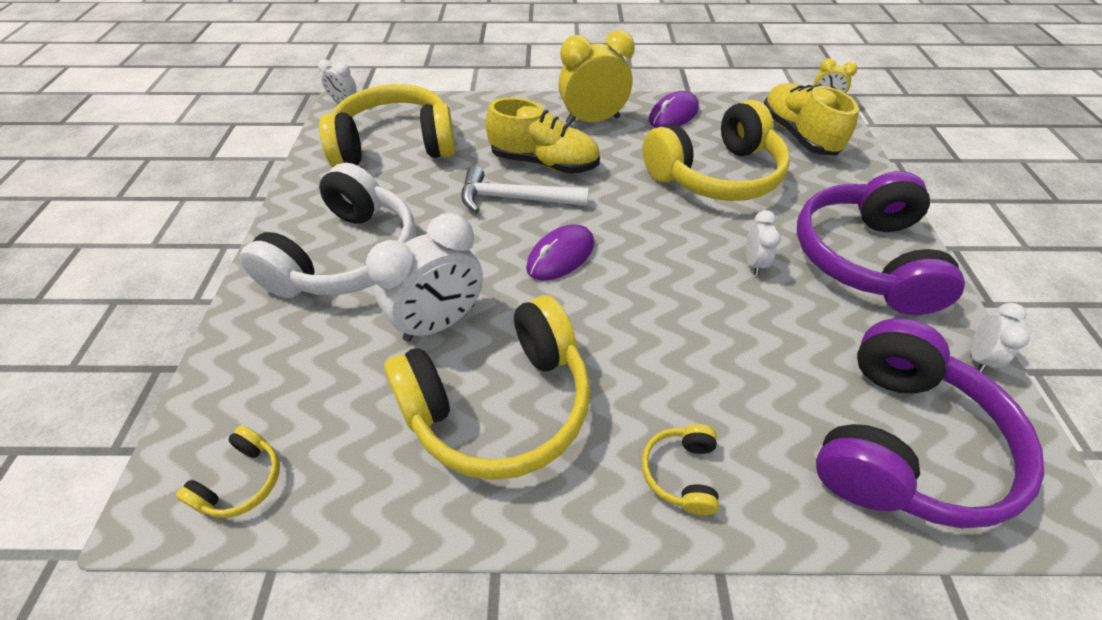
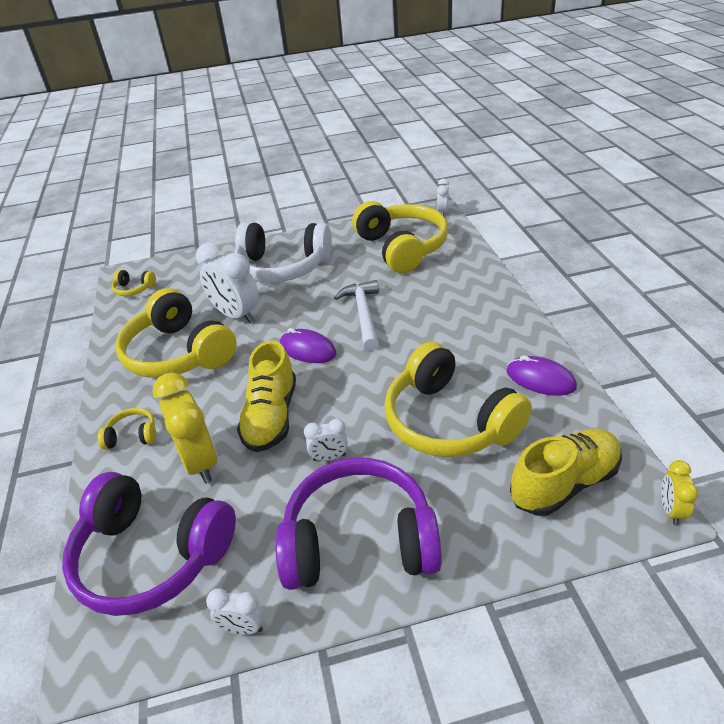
camera: 80 degrees right, 10 degrees down
yellow shoe [485,98,600,174] -> yellow shoe moved to [237,340,296,452]
yellow clock [558,30,635,125] -> yellow clock moved to [152,372,218,484]

